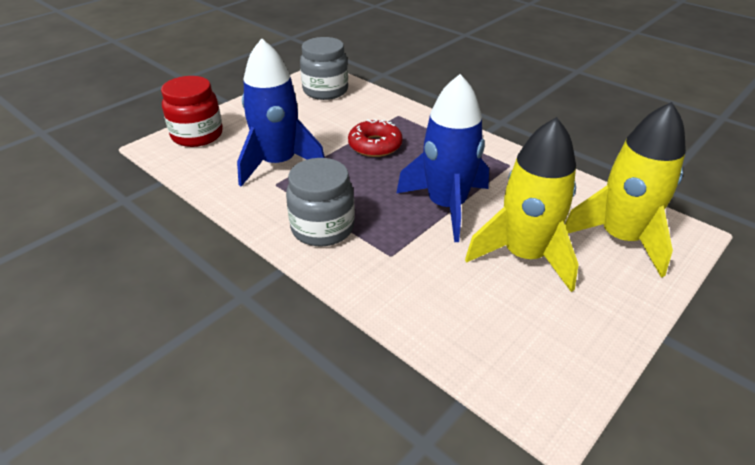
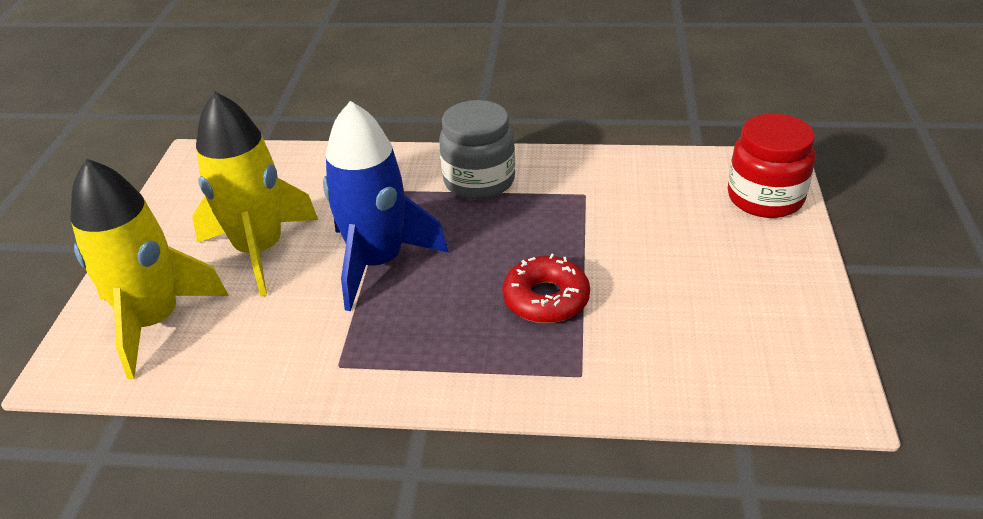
camera: 145 degrees right, 0 degrees up
blue rocket [237,38,325,187] -> none
grey jar [300,37,348,100] -> none

